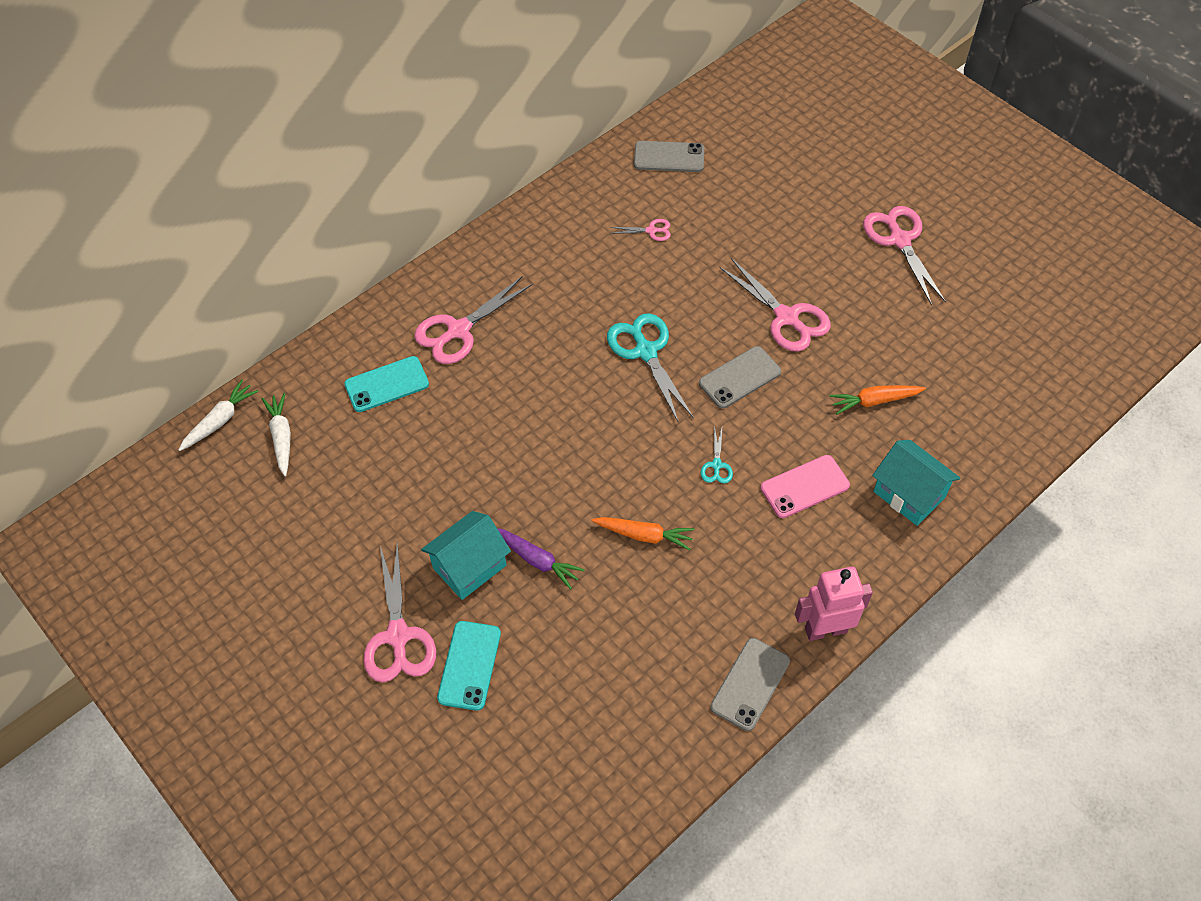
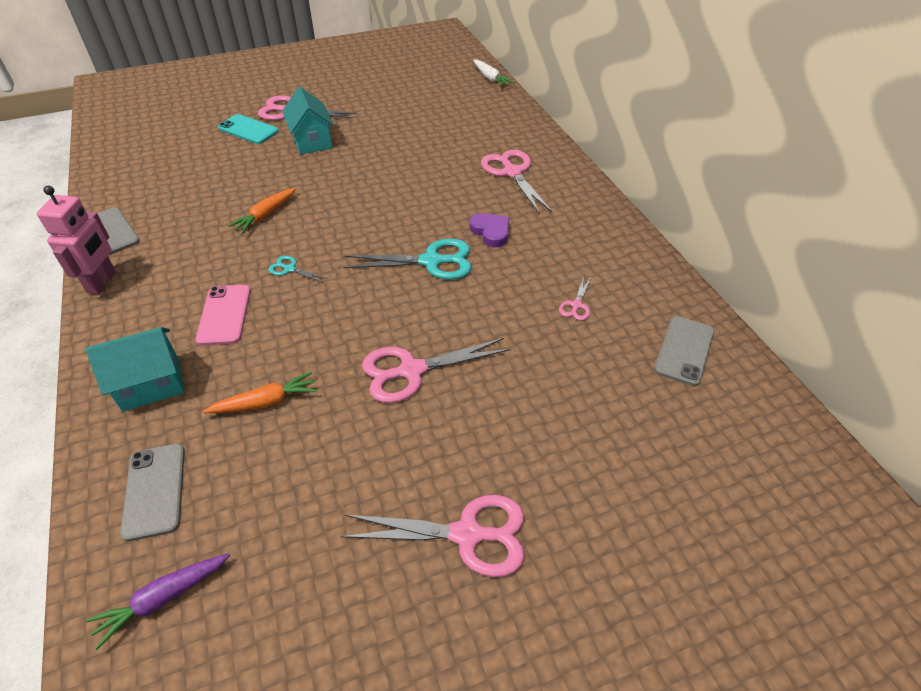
camera: 110 degrees right, 10 degrees down
white carrot [262,393,291,476] -> none
turquoise phone [344,356,429,412] -> none
purple carrot [497,528,585,590] -> purple carrot moved to [86,553,230,650]
grey phone [699,346,781,409] -> grey phone moved to [120,444,185,541]
orange carrot [829,385,926,415] -> orange carrot turned 60 degrees clockwise [203,372,317,413]
none -> purple heart [470,213,509,247]

